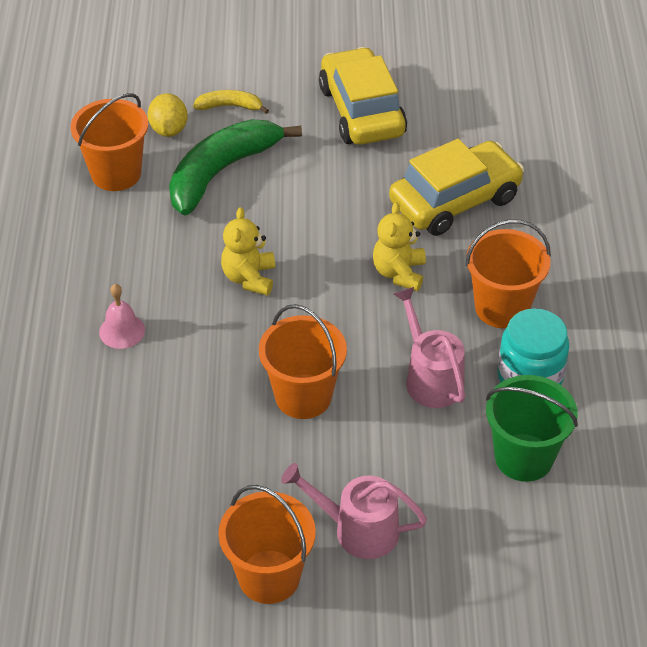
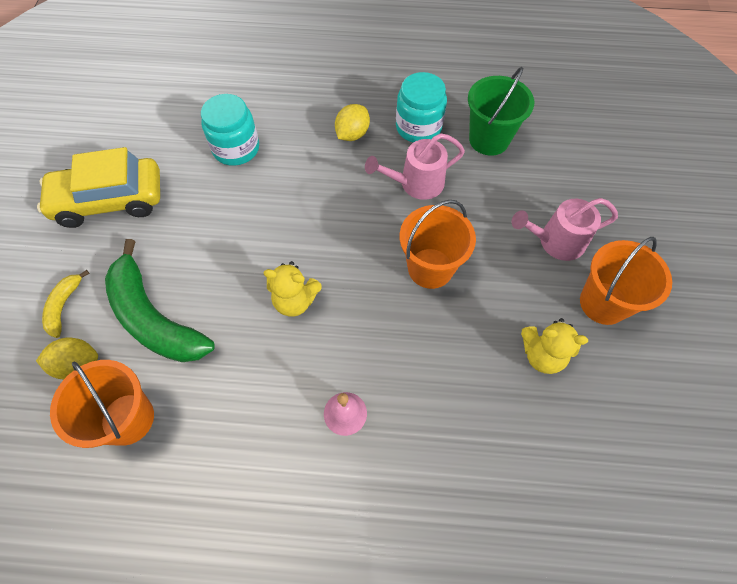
camera: 85 degrees left, 15 degrees up
pink watering can [281,463,427,559] -> pink watering can turned 60 degrees clockwise [512,198,618,261]
yellow teddy bear [373,202,426,291] -> yellow teddy bear moved to [521,318,588,374]
yellow car [389,139,524,236] -> turquoise jar [201,94,259,166]
orange bucket [465,220,551,328] -> yellow lemon [335,104,370,141]

